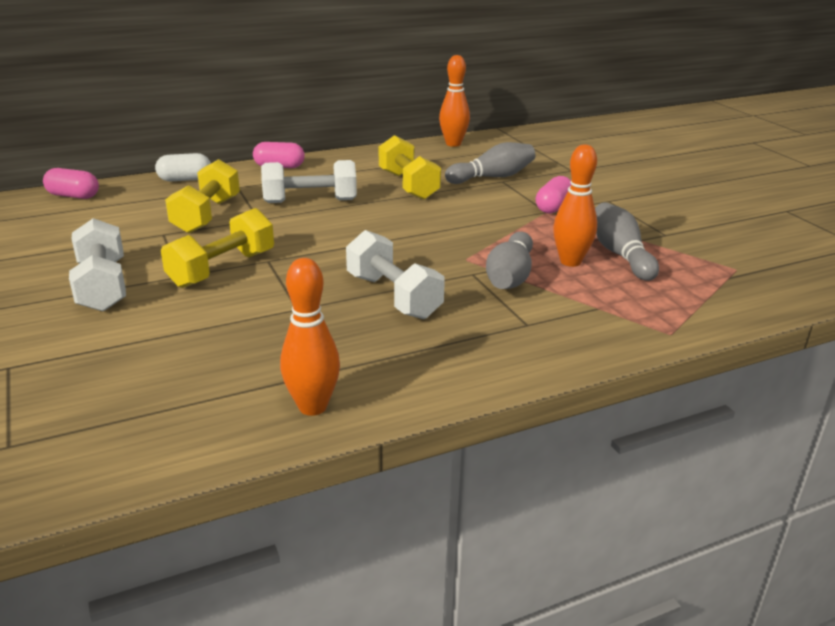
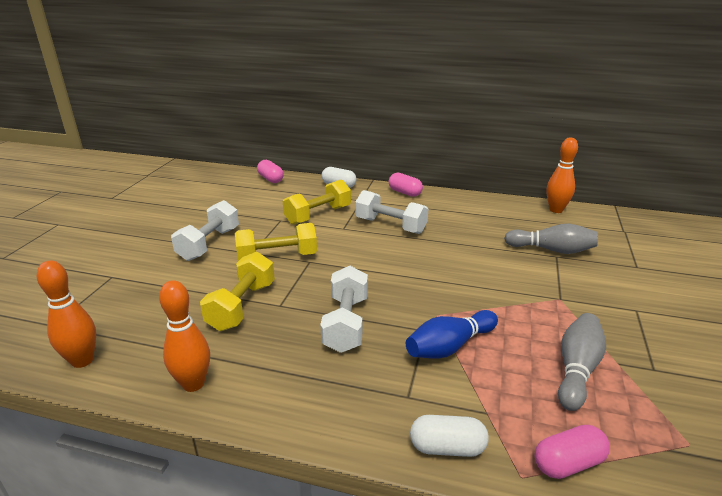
camera: 40 degrees right, 0 degrees up
yellow dumbbell [379,135,441,200] -> yellow dumbbell moved to [200,252,275,331]
grey bowling pin [486,232,533,289] -> blue bowling pin [406,310,498,359]
pink capsule [536,176,571,214] -> pink capsule moved to [535,425,610,479]
orange bowling pin [553,144,597,267] -> orange bowling pin moved to [37,260,96,368]
none -> white capsule [410,415,489,457]

